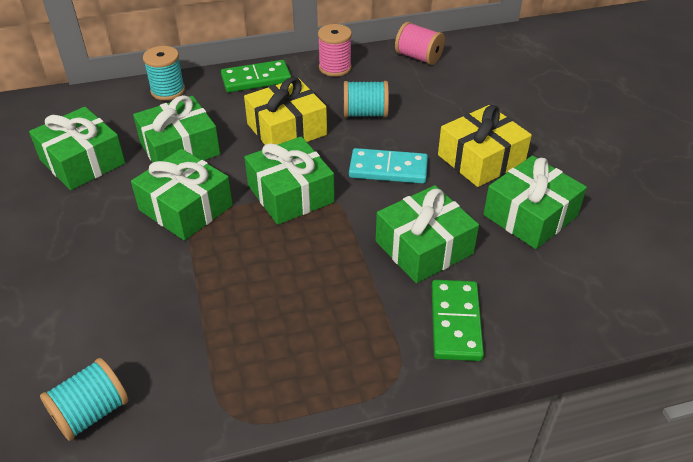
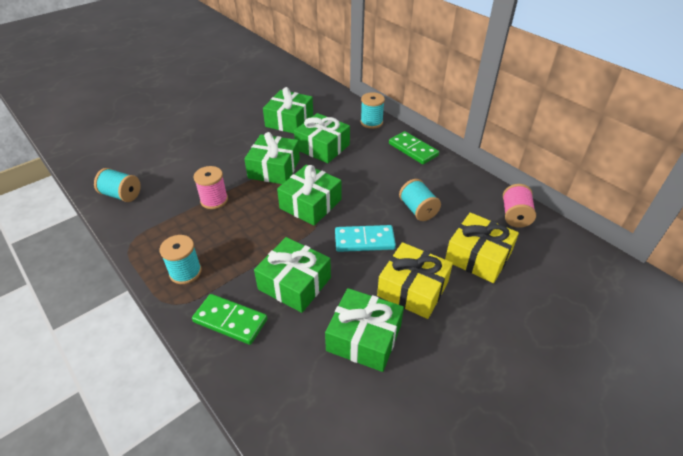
camera: 65 degrees right, 0 degrees up
yellow gift [244,77,327,145] -> yellow gift moved to [445,212,519,283]
pink spool [318,24,352,77] -> pink spool moved to [193,166,228,209]
turquoise domino [349,148,428,184] -> turquoise domino turned 75 degrees counterclockwise [335,225,396,252]
green domino [432,280,484,361] -> green domino turned 45 degrees clockwise [192,294,267,345]
none -> turquoise spool [159,235,202,284]

